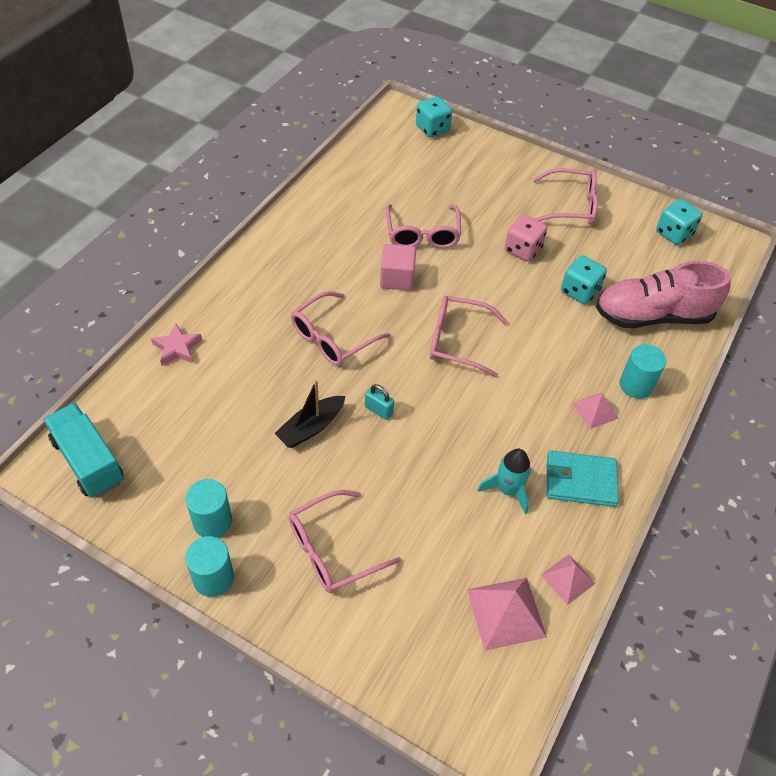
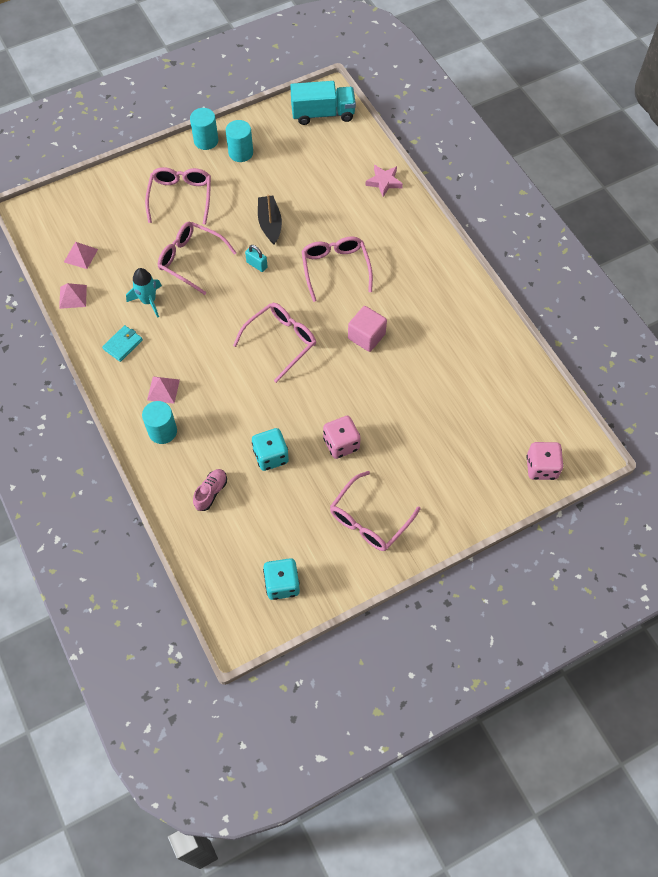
camera: 125 degrees right, 10 degrees up
turquoise padlock [365,384,394,420] -> turquoise padlock turned 60 degrees clockwise [245,245,268,272]
pink glasses [386,204,461,249] -> pink glasses moved to [158,222,237,295]
turquoise dice [416,96,452,137] -> pink dice [526,442,564,480]
pink pyramid [467,578,547,651] -> pink pyramid [64,242,98,269], size x0.63
turquoise wallet [547,451,619,507] -> turquoise wallet [102,325,143,362], size x0.64
pink shoe [596,261,731,328] -> pink shoe [193,469,227,511], size x0.42

